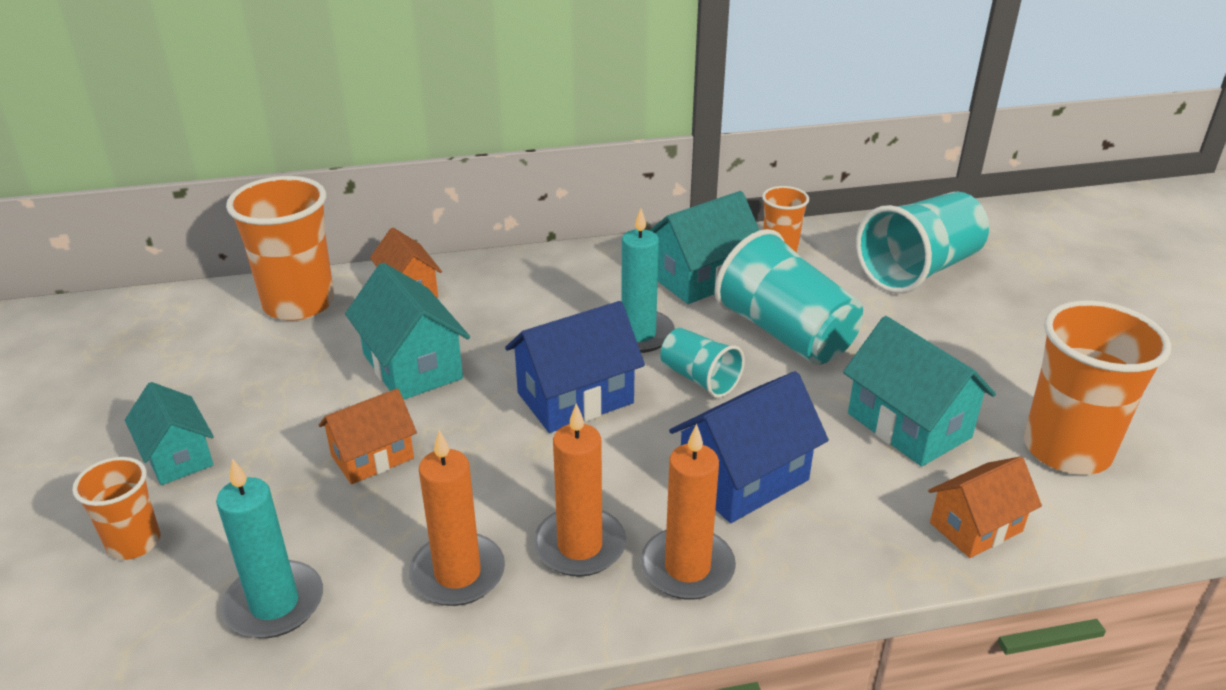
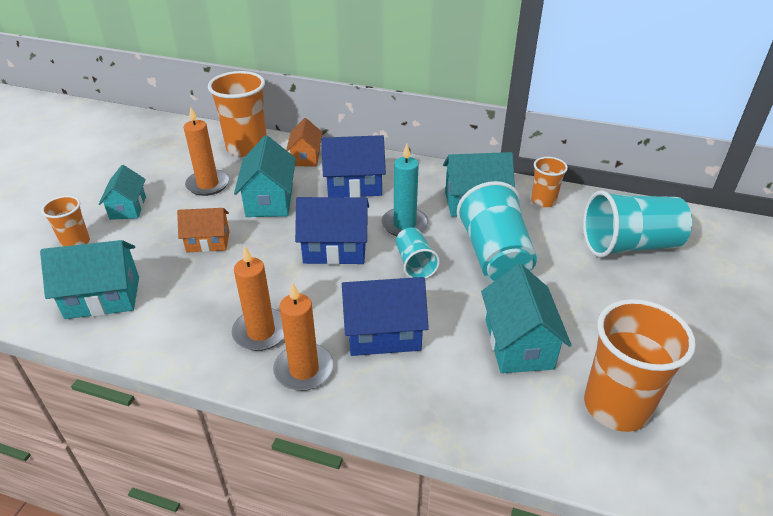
camera: 30 degrees right, 5 degrees up
turquoise candle [216,459,323,638] -> turquoise house [40,240,139,319]
orange candle [409,430,505,606] -> orange candle moved to [184,107,230,196]
orange house [928,456,1042,558] -> none
none -> blue house [321,135,386,198]

